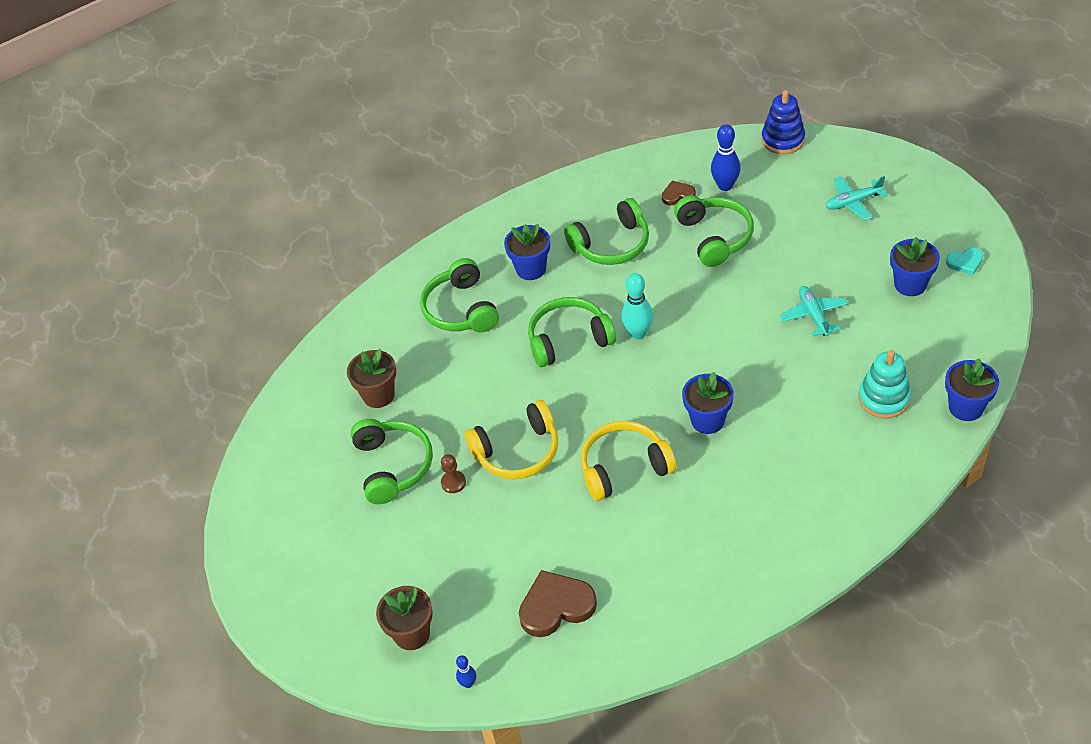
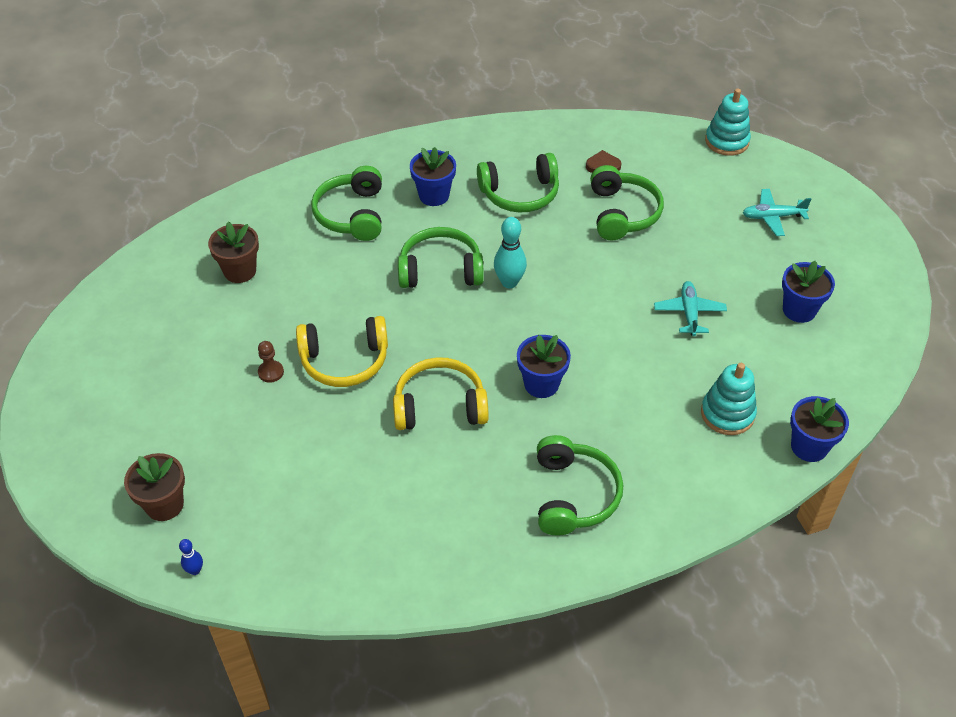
camera: 10 degrees right, 0 degrees up
green headphones [351,419,433,504] -> green headphones moved to [537,435,623,536]
brown heart [519,570,597,637] -> none
blue bowling pin [711,124,741,191] -> none
blue stacking toy [761,90,805,154] -> turquoise stacking toy [705,89,751,156]
turquoise heart [946,248,983,275] -> none

